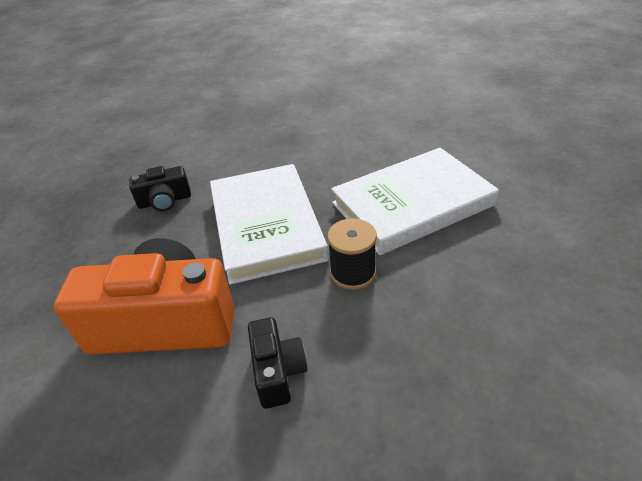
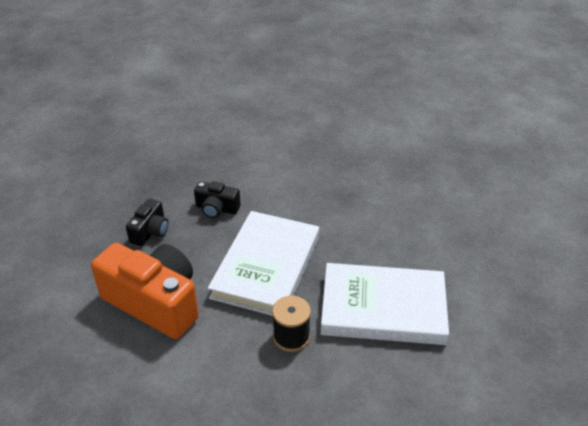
camera: 30 degrees right, 0 degrees up
black camera [248,317,307,409] -> black camera moved to [126,199,168,246]

